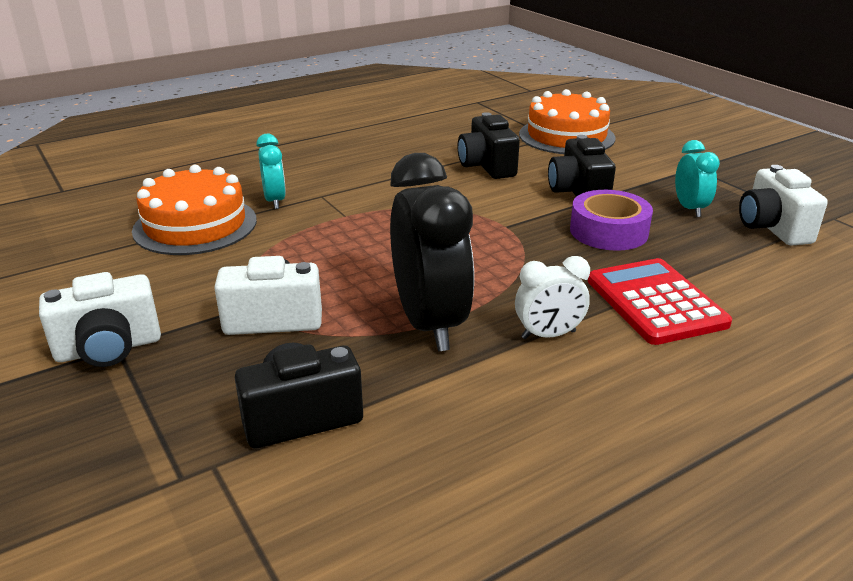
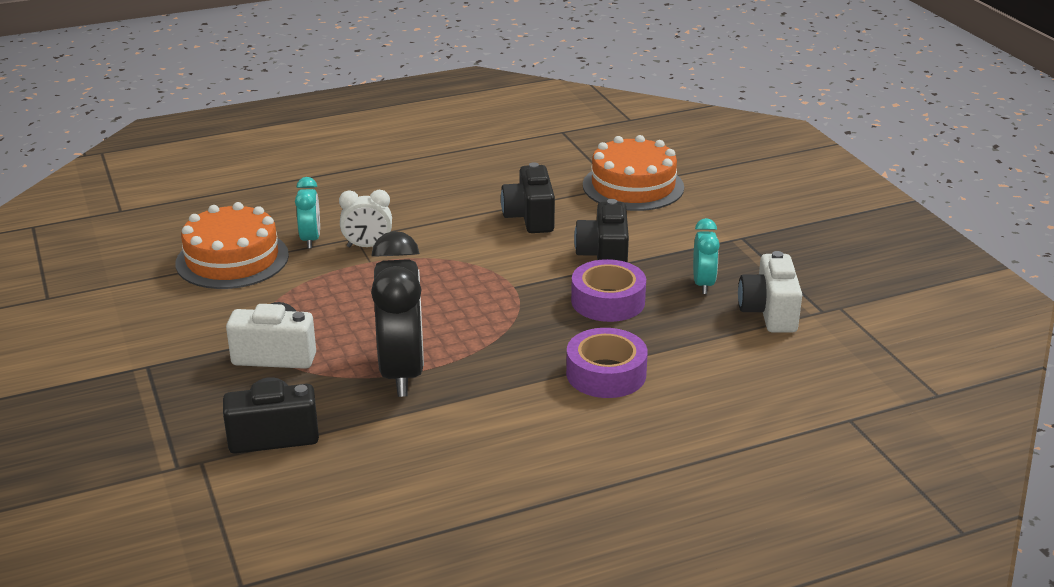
camera: 10 degrees right, 0 degrees up
white camera [39,272,161,367] -> none
white clock [515,256,590,339] -> white clock moved to [339,190,392,247]
red calculator [588,258,732,345] -> purple tape [566,328,648,398]

